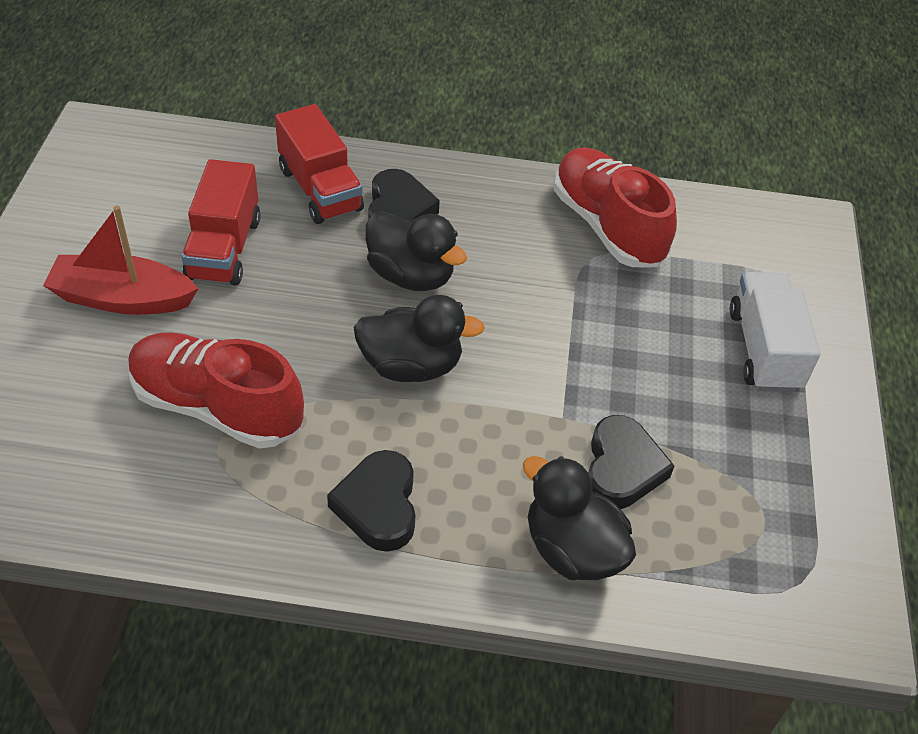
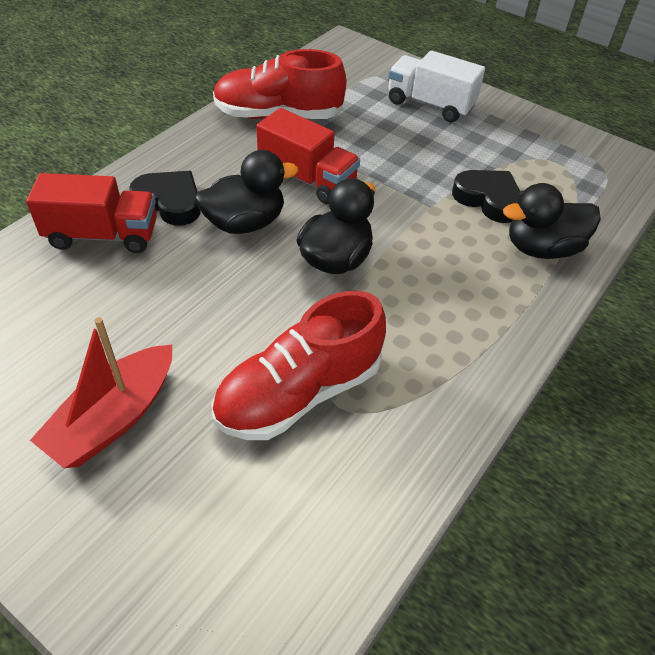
camera: 60 degrees left, 0 degrees up
red truck [181,159,261,285] -> red truck moved to [256,108,360,204]
black heart [327,450,415,552] -> none

